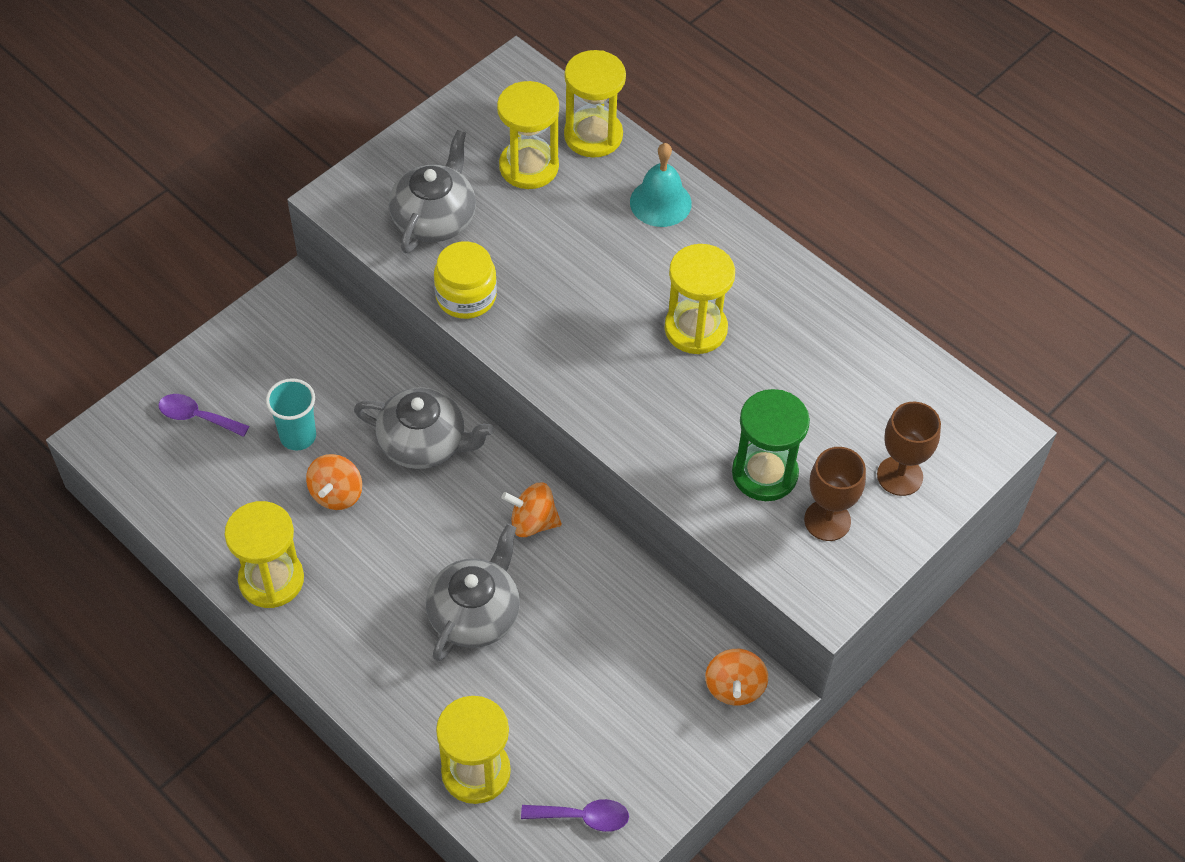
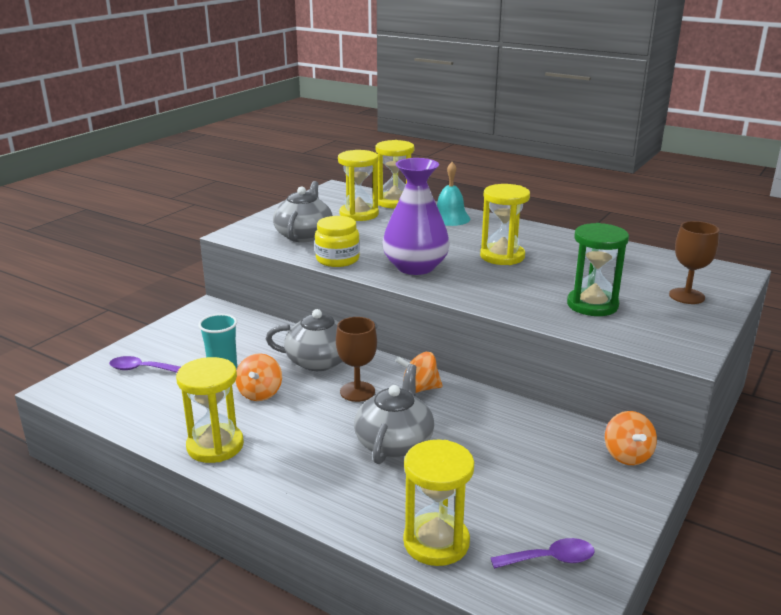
camera: 10 degrees left, 30 degrees down
brown goblet [804,447,866,541] -> brown goblet moved to [336,317,377,402]
none -> purple vase [382,158,450,275]

